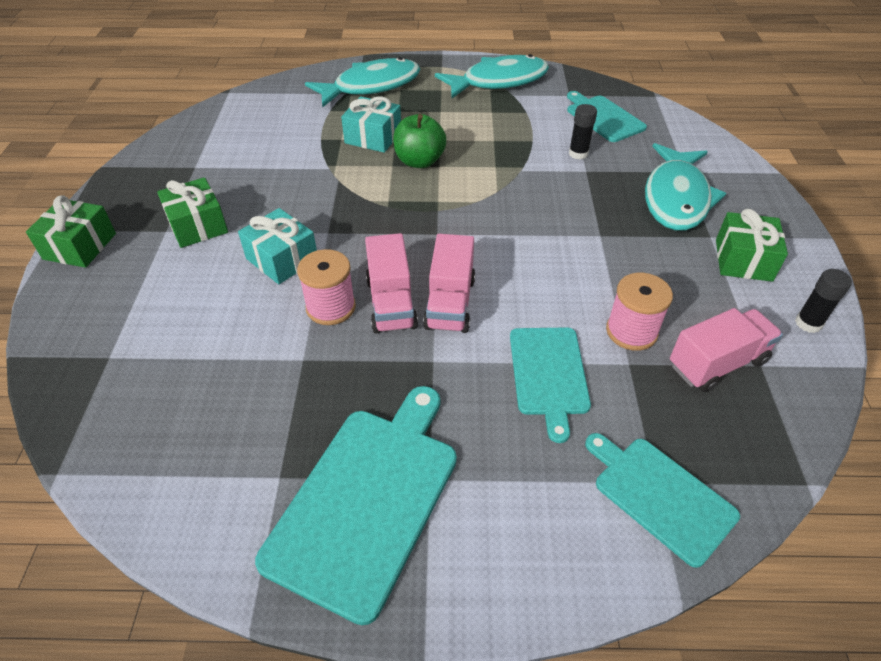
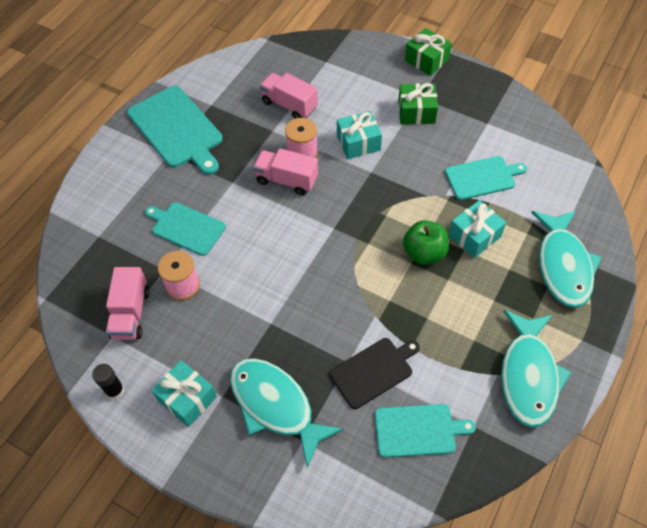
camera: 120 degrees right, 10 degrees up
pink truck [423,234,475,333] -> pink truck moved to [260,73,318,119]
black glue stick [569,104,597,160] -> black cutting board [329,338,420,409]
turquoise cutting board [585,433,740,568] -> turquoise cutting board moved to [445,156,527,200]
green gift [716,209,788,282] -> turquoise gift [151,360,217,427]

